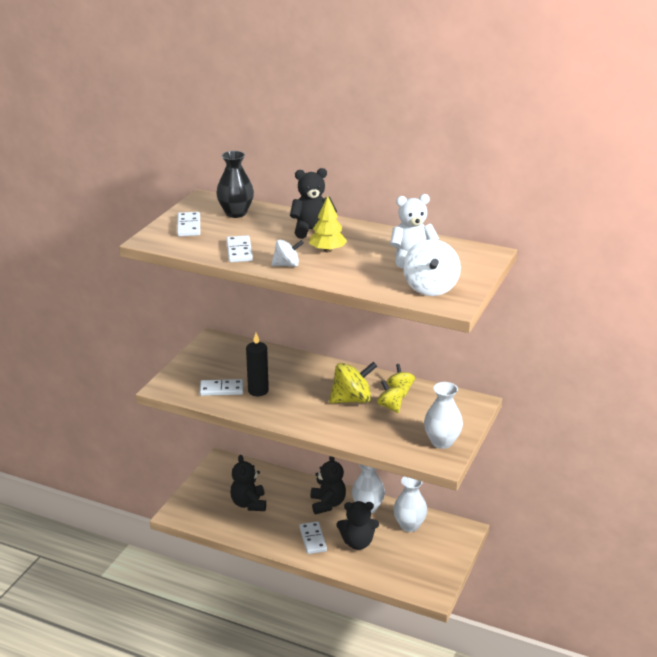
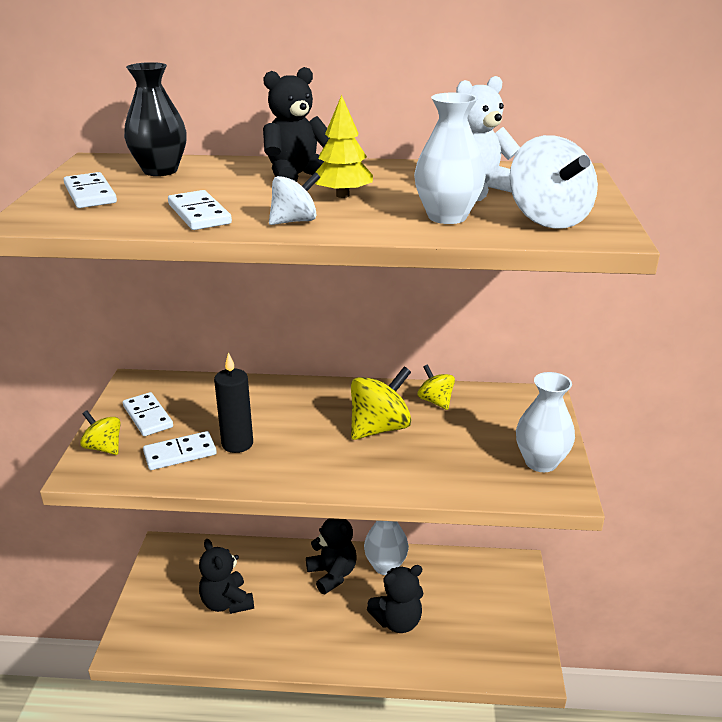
camera: 20 degrees left, 0 degrees up
white domino [299,521,327,554] -> white domino moved to [123,392,173,436]
yellow spinning top [377,380,404,413] -> yellow spinning top moved to [80,410,121,455]
white vase [393,476,427,532] -> white vase moved to [414,93,486,224]

